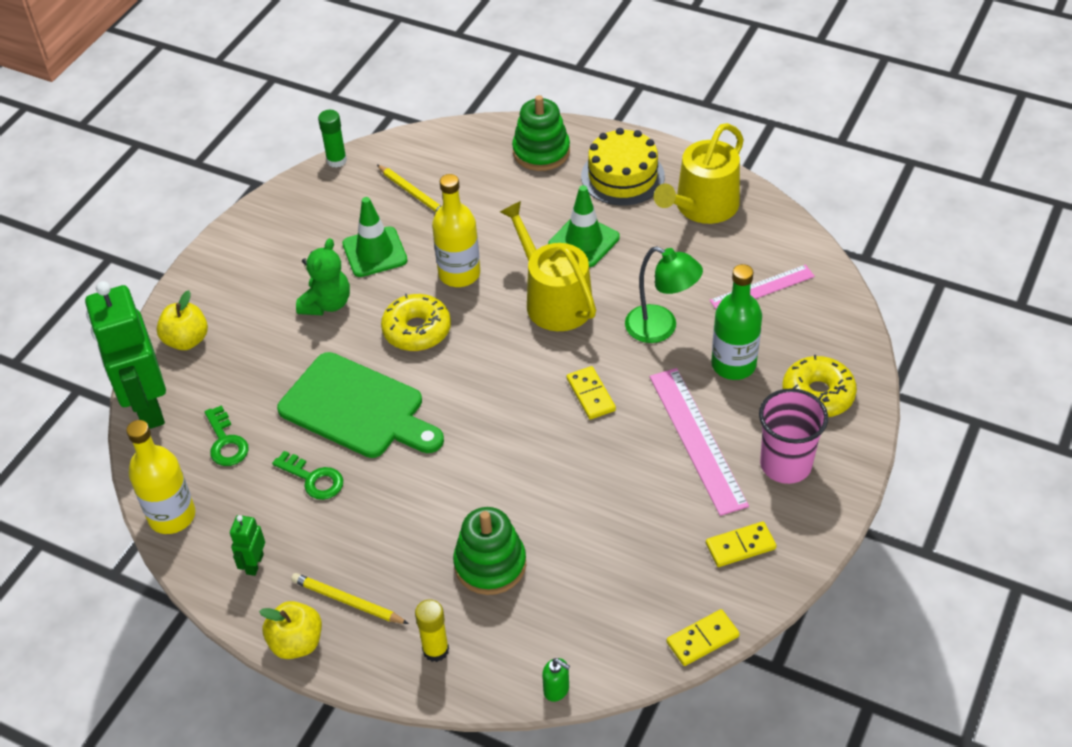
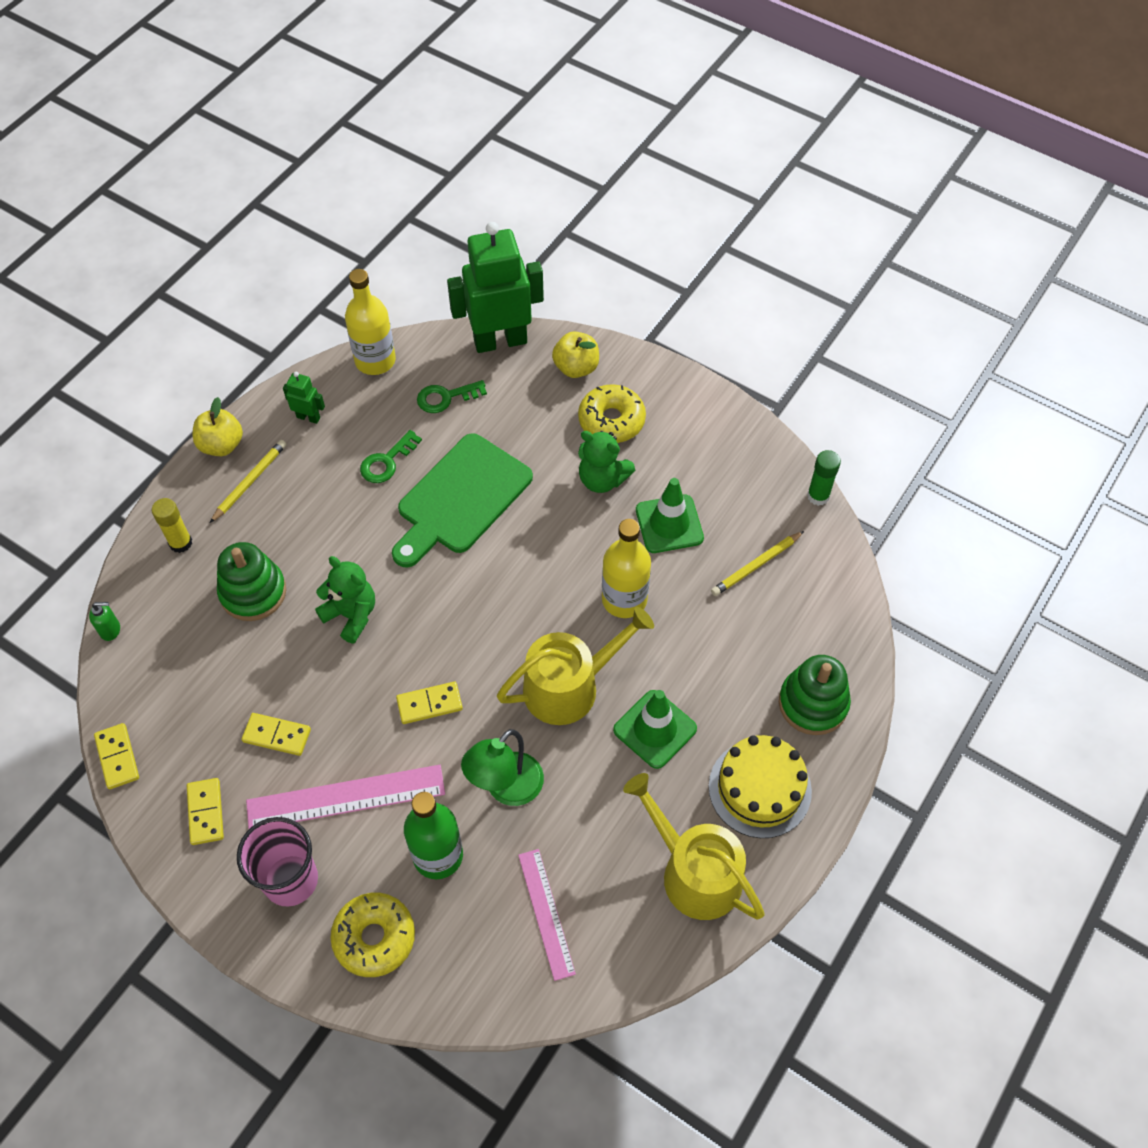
camera: 95 degrees right, 10 degrees up
yellow donut [381,294,451,351] -> yellow donut moved to [578,384,646,443]
green soap dispenser [542,658,570,702] -> green soap dispenser turned 135 degrees counterclockwise [89,602,120,641]
none -> yellow domino [242,713,311,756]
none -> green teddy bear [315,556,375,644]

